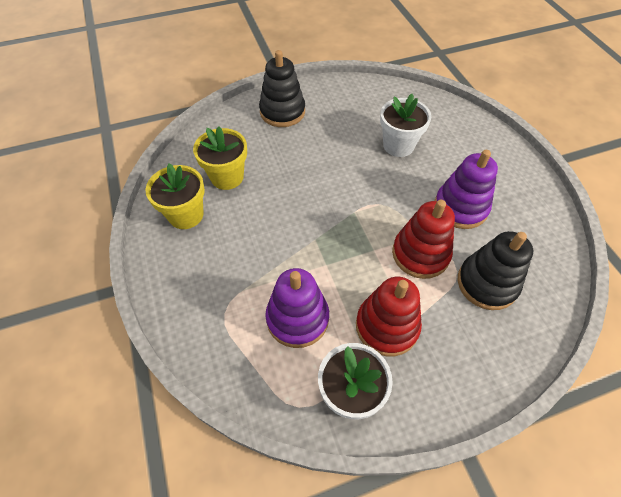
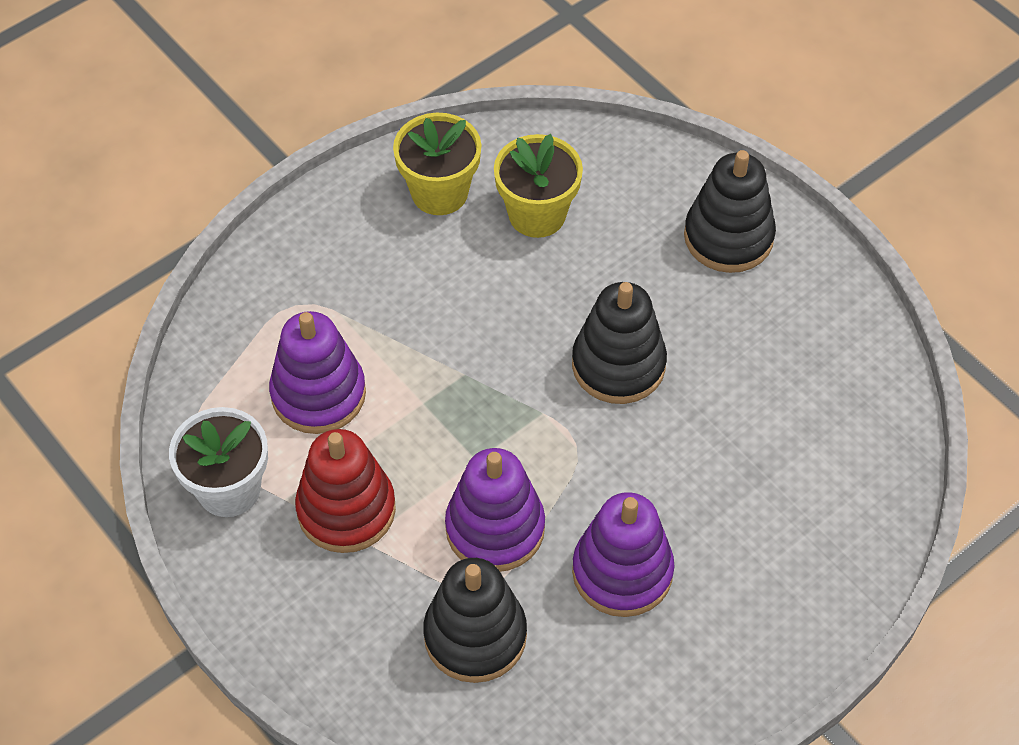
camera: 70 degrees right, 0 degrees up
white flower pot [380,94,431,157] -> none
red stacking toy [392,200,455,279] -> purple stacking toy [445,448,545,572]
none -> black stacking toy [572,282,667,404]

